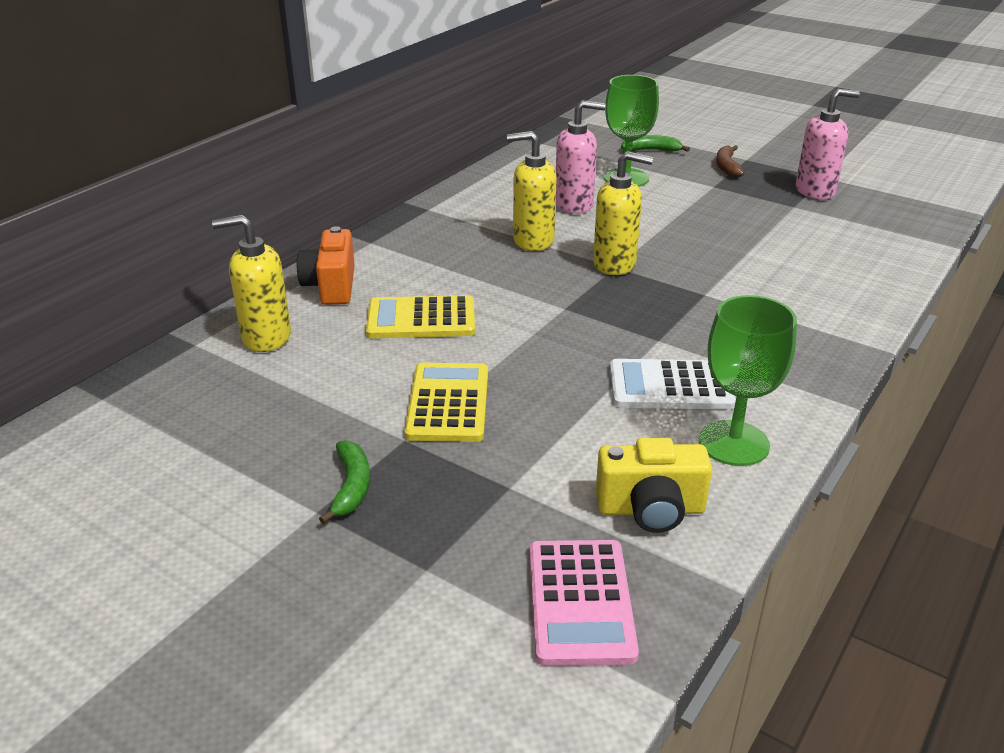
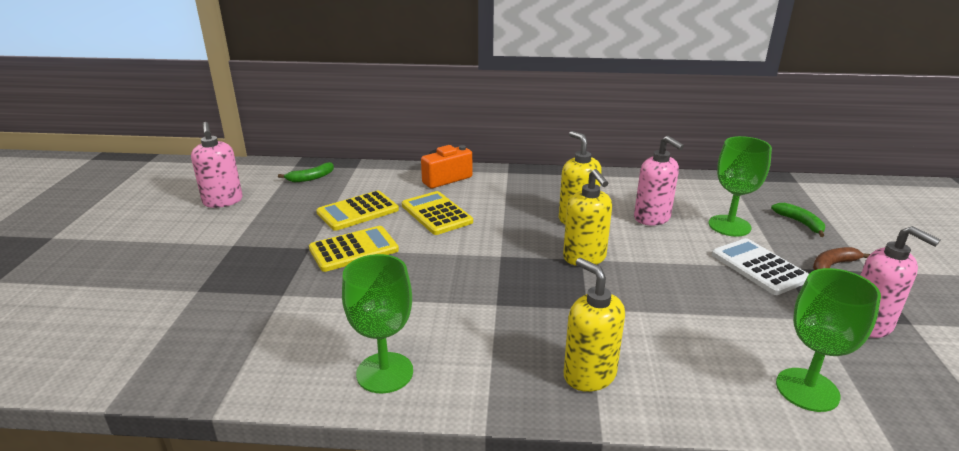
camera: 60 degrees right, 5 degrees down
yellow soap dispenser [212,215,291,352] -> yellow soap dispenser moved to [564,258,625,392]
green banana [319,440,370,524] -> green banana moved to [278,162,334,182]
pink calculator [530,540,639,666] -> none
yellow camera [596,438,712,533] -> none
white calculator [610,359,736,410] -> white calculator moved to [712,238,809,295]
none -> pink soap dispenser [191,122,243,208]
none -> yellow calculator [316,190,399,231]
none -> green goblet [776,268,881,412]

